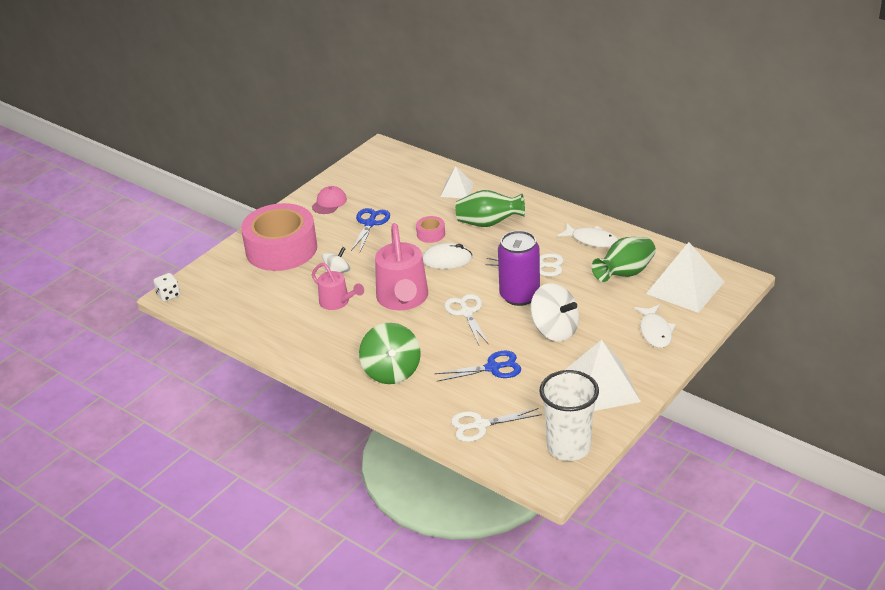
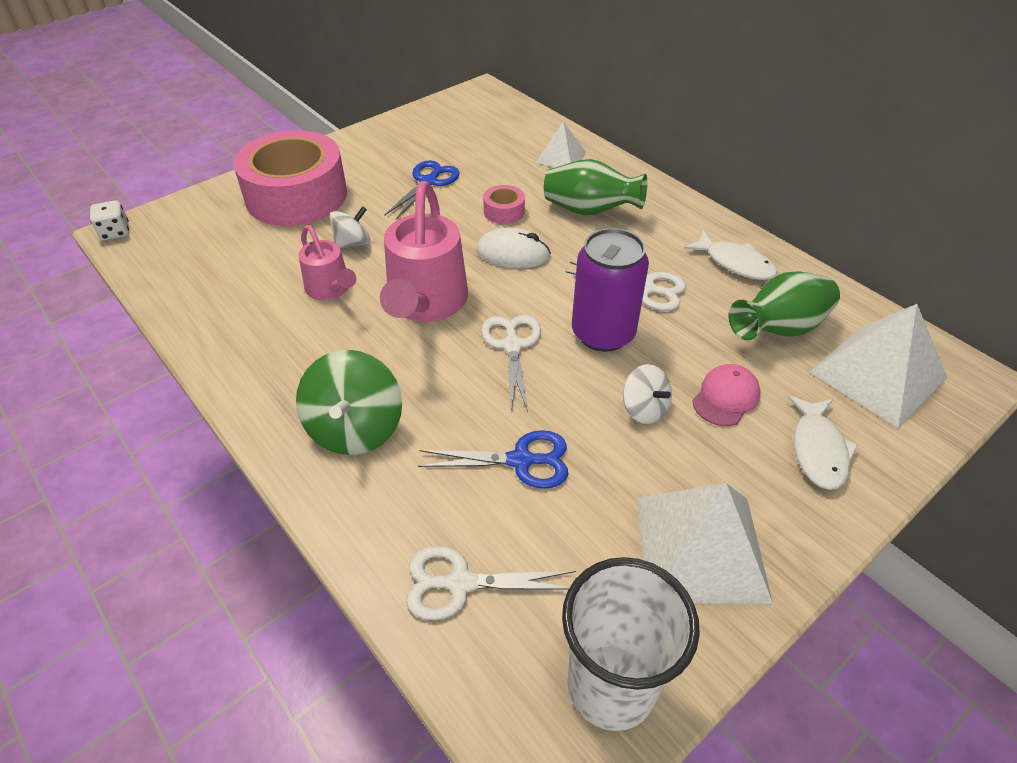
camera: 10 degrees right, 10 degrees up
pink cap [312,186,347,214] -> pink cap moved to [692,364,761,426]
white spinning top [530,283,579,341] -> white spinning top [623,364,672,424], size x0.58

